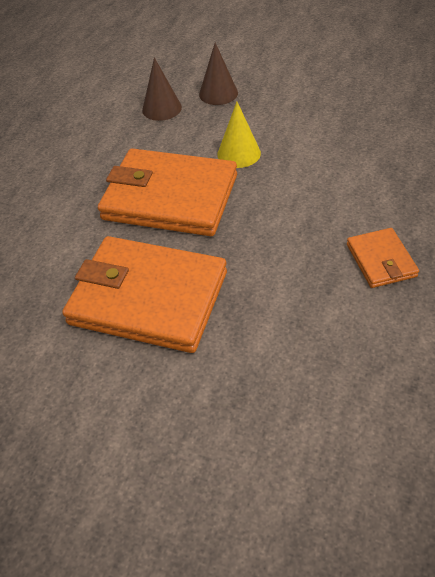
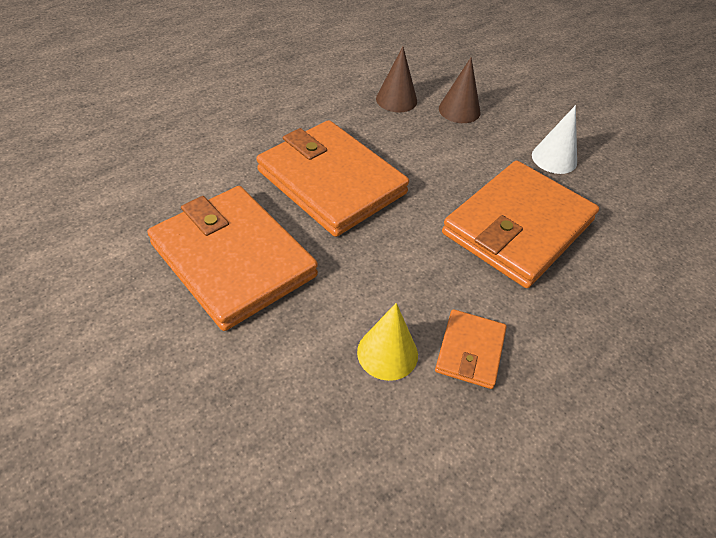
camera: 25 degrees right, 0 degrees up
yellow cone [217,102,261,168] -> yellow cone moved to [357,303,418,381]
none -> orange wallet [442,160,599,288]
none -> white cone [532,105,577,174]

